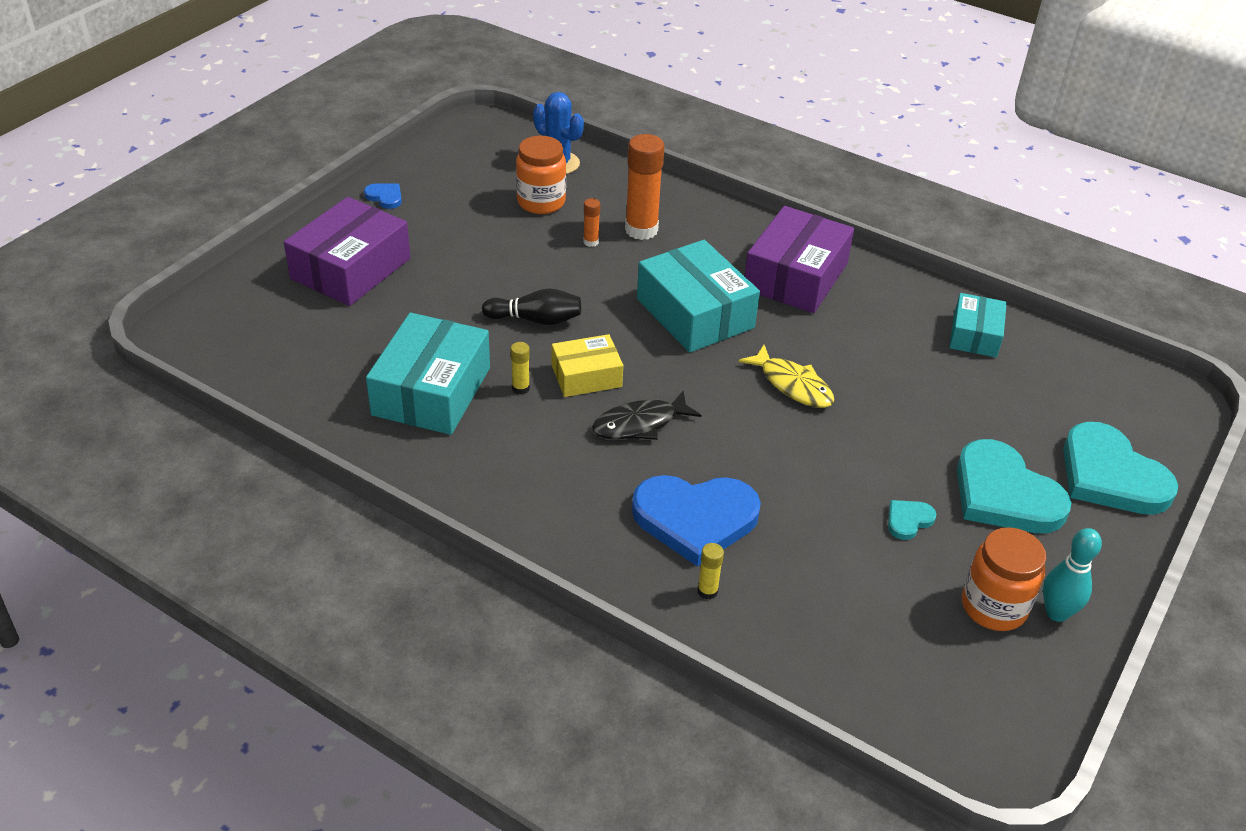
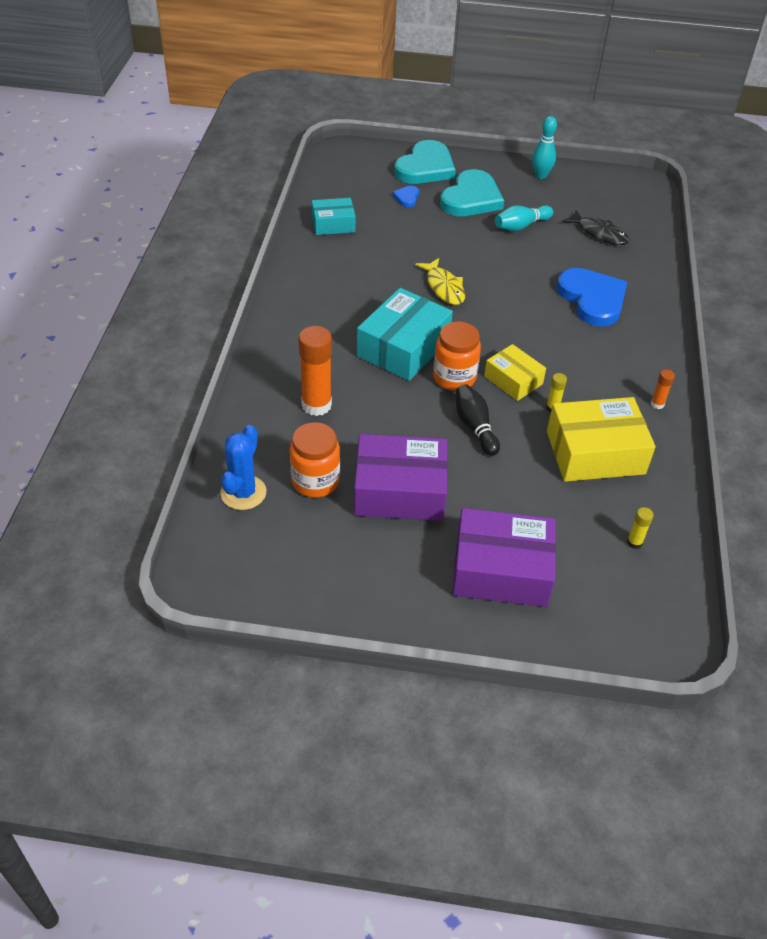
camera: 115 degrees left, 5 degrees up
blue heart [364,183,402,209] -> blue heart moved to [392,186,419,207]
turquoise box [366,313,490,435] -> yellow box [547,397,656,482]
orange glue stick [583,198,600,247] -> orange glue stick moved to [651,369,675,409]
black fish [592,391,701,440] -> black fish moved to [562,210,630,245]
yellow glue stick [697,543,724,600] -> yellow glue stick moved to [627,507,654,549]
yellow fish [738,345,834,408] -> yellow fish turned 135 degrees clockwise [415,258,465,305]
purple box [745,206,854,313] -> purple box moved to [354,434,448,521]
turquoise heart [888,500,936,540] -> turquoise bowling pin [495,205,553,231]
orange jar [962,527,1046,631] -> orange jar moved to [433,321,481,391]

